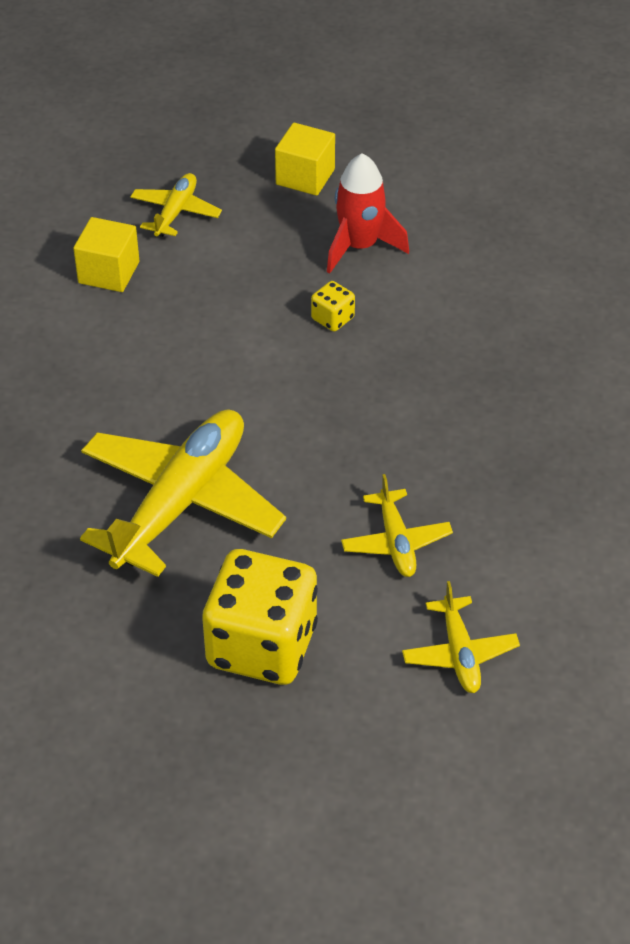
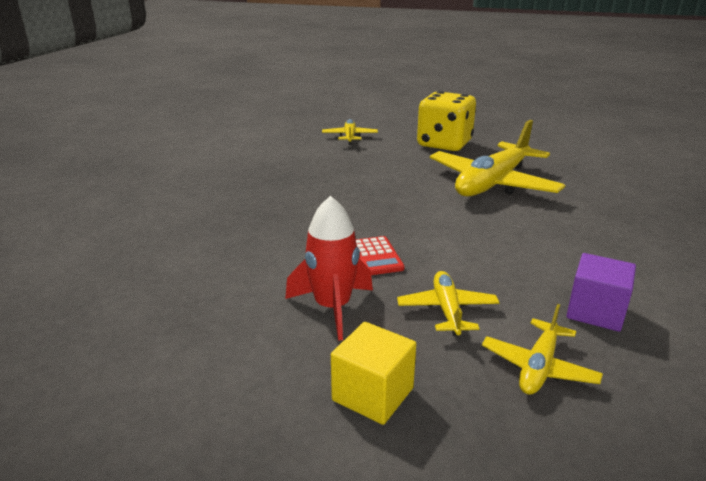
camera: 170 degrees left, 20 degrees down
yellow cube [73,217,139,292] -> purple cube [566,253,636,332]
yellow dice [311,281,355,331] -> red calculator [356,236,405,275]
yellow plane [341,474,453,577] -> yellow plane moved to [397,271,499,336]

